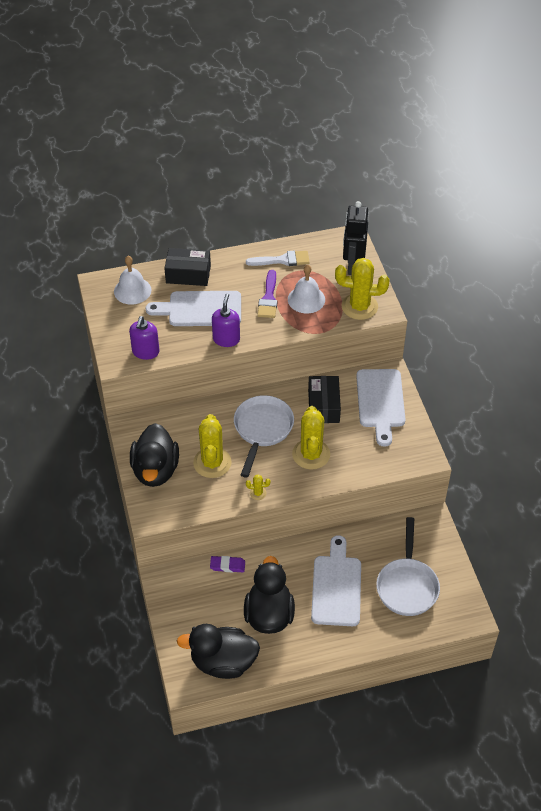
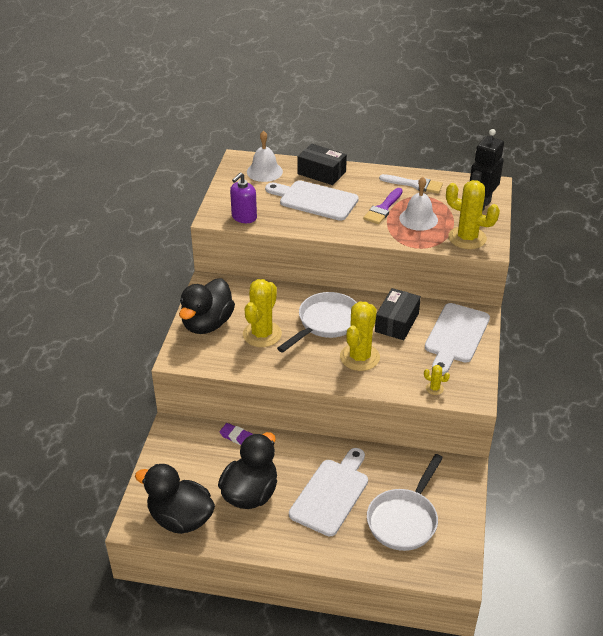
camera: 25 degrees right, 10 degrees down
purple soap dispenser [212,293,240,347] -> none
yellow cactus [246,474,270,500] -> yellow cactus moved to [424,365,450,395]

